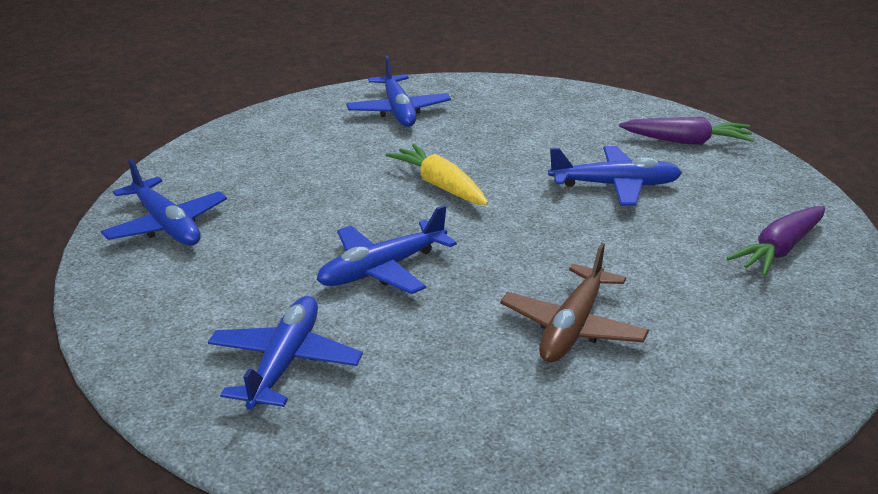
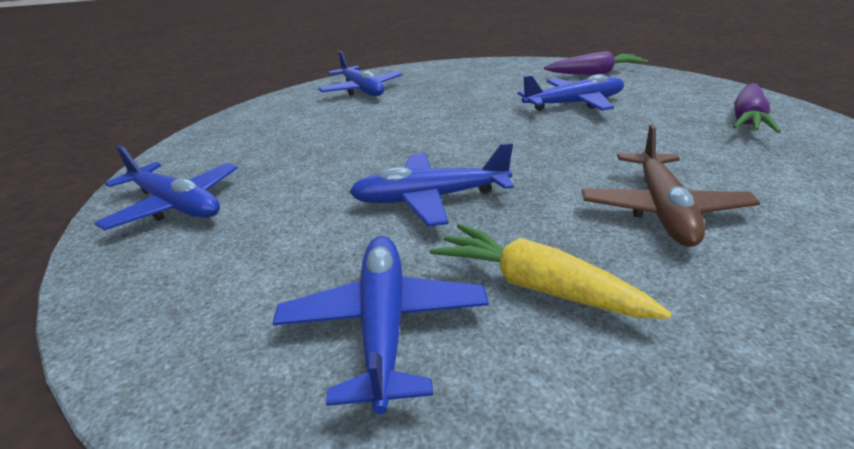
camera: 15 degrees left, 0 degrees up
blue plane [317,205,457,294] -> blue plane turned 45 degrees clockwise [349,142,514,226]
yellow carrot [386,144,488,205] -> yellow carrot moved to [430,224,672,319]

